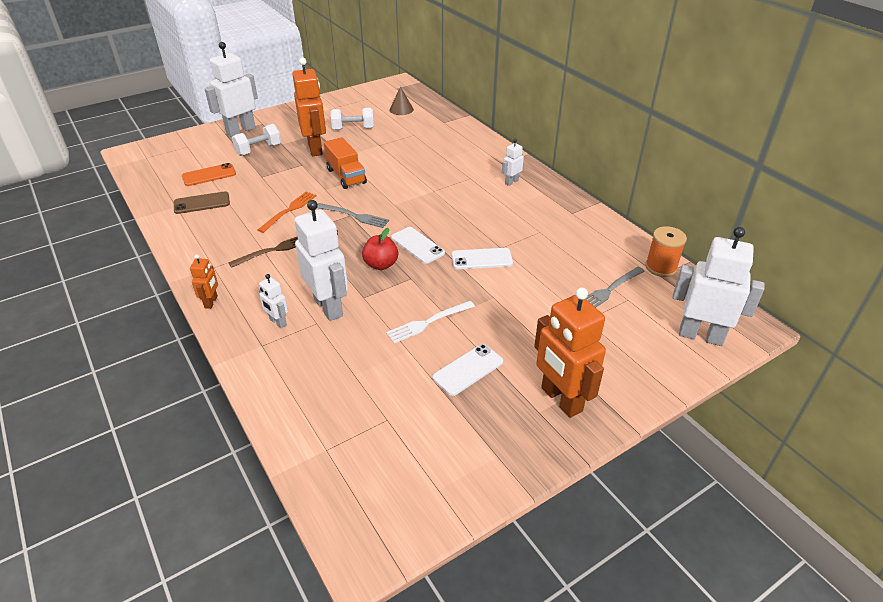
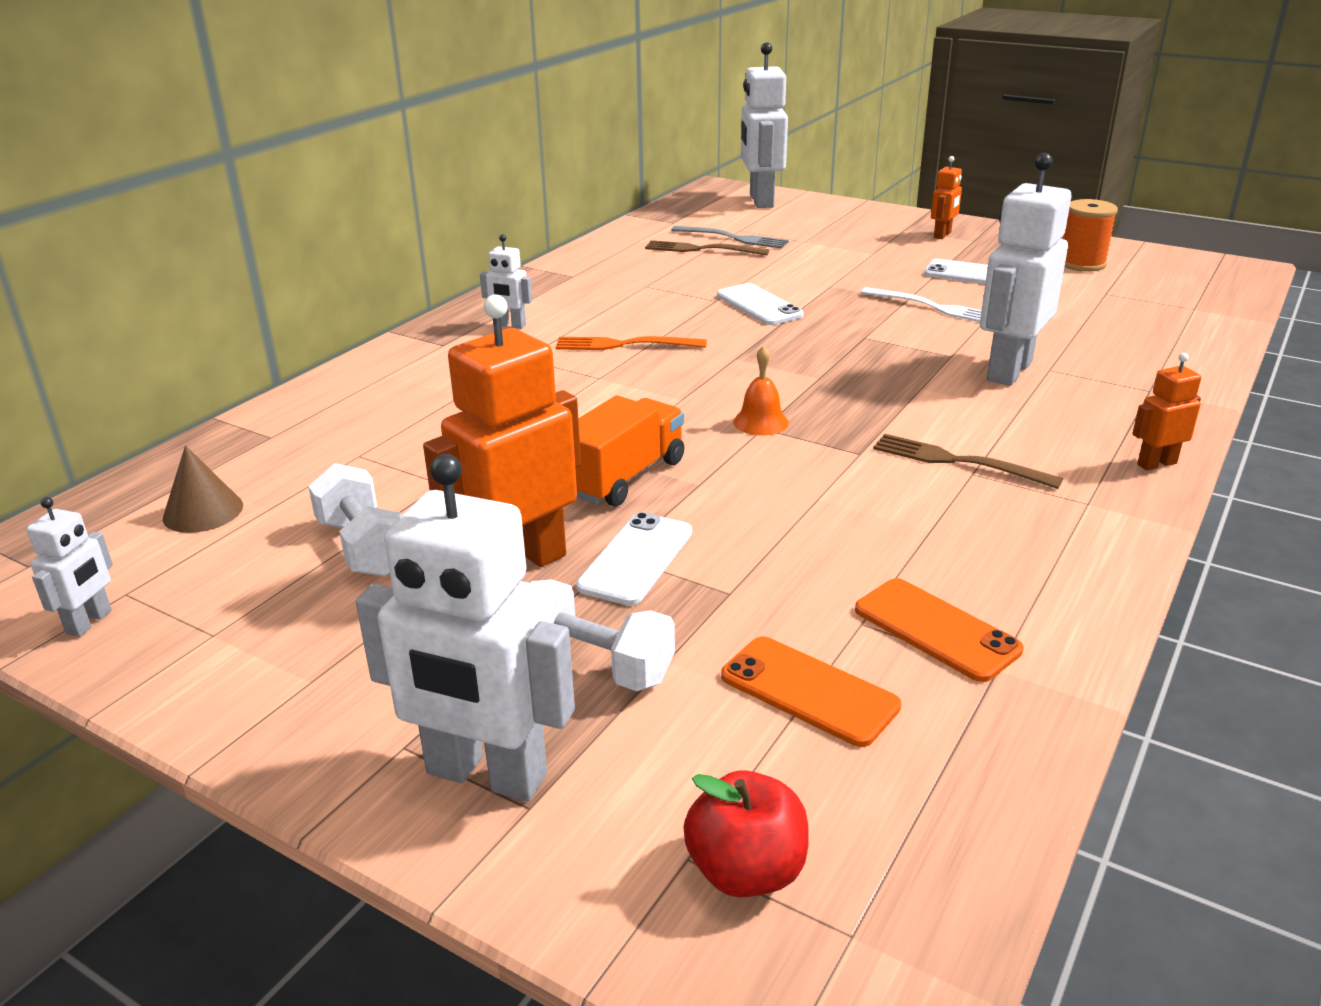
camera: 115 degrees left, 10 degrees down
brown phone [174,191,230,214] -> orange phone [855,578,1024,682]
orange fork [258,192,316,233] -> orange fork moved to [556,336,707,350]
white robot [259,274,288,329] -> white robot moved to [27,497,113,637]
grey fork [317,203,389,228] -> orange bell [733,345,789,436]
red apple [362,228,398,270] -> red apple moved to [683,770,809,897]
white phone [391,227,445,264] -> white phone moved to [576,512,692,606]
orange robot [534,288,606,418] -> orange robot [931,156,962,239], size x0.48
orange spool [645,226,687,277] -> orange spool moved to [1063,199,1118,272]
none -> brown fork [645,240,769,255]

